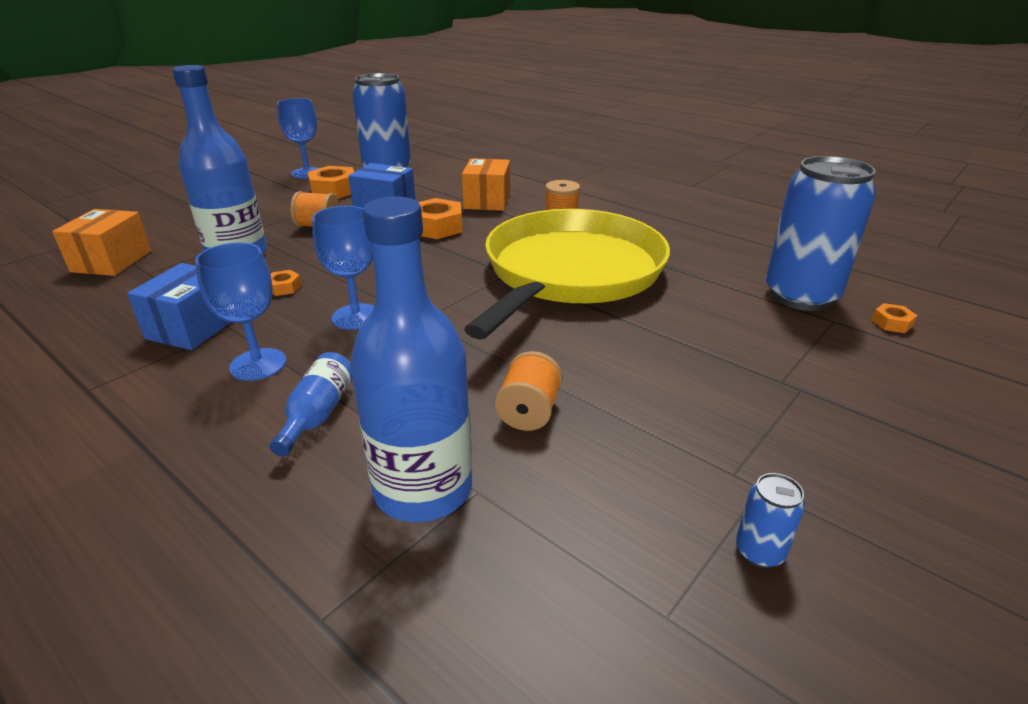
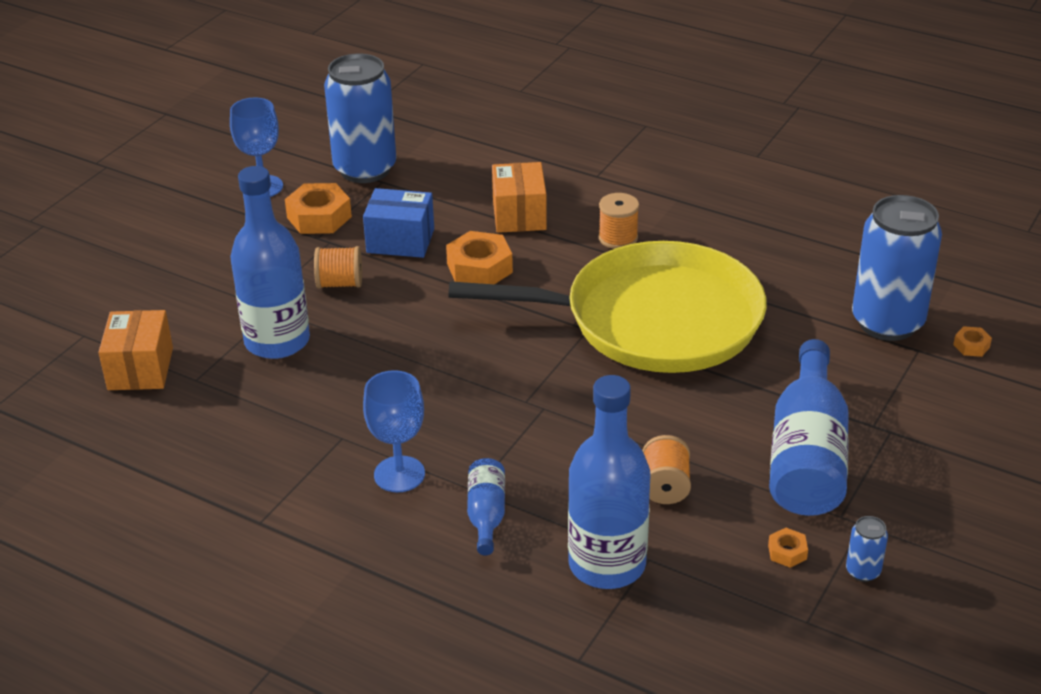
camera: 10 degrees left, 5 degrees up
blue box [127,263,231,350] -> none
orange nut [271,270,302,296] -> orange nut moved to [768,528,808,568]
blue goblet [312,206,374,330] -> none
yellow pan [464,209,670,339] -> yellow pan turned 75 degrees clockwise [448,241,767,373]
none -> blue bottle [769,339,849,516]

